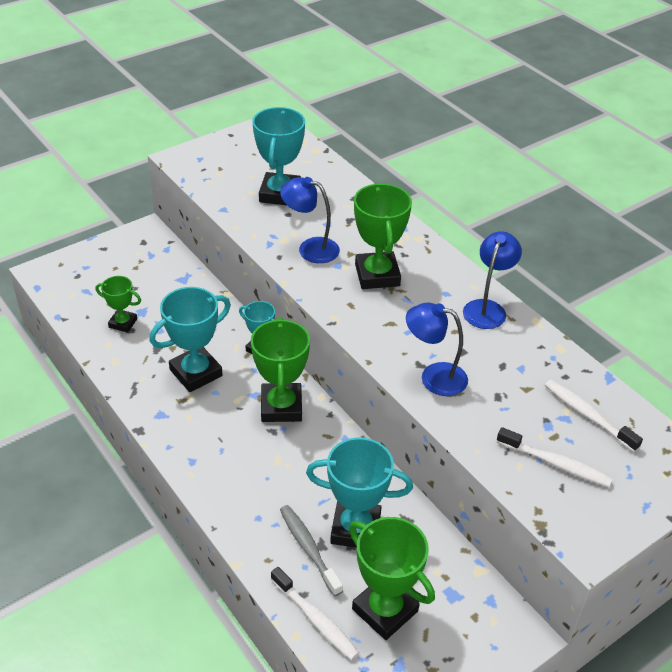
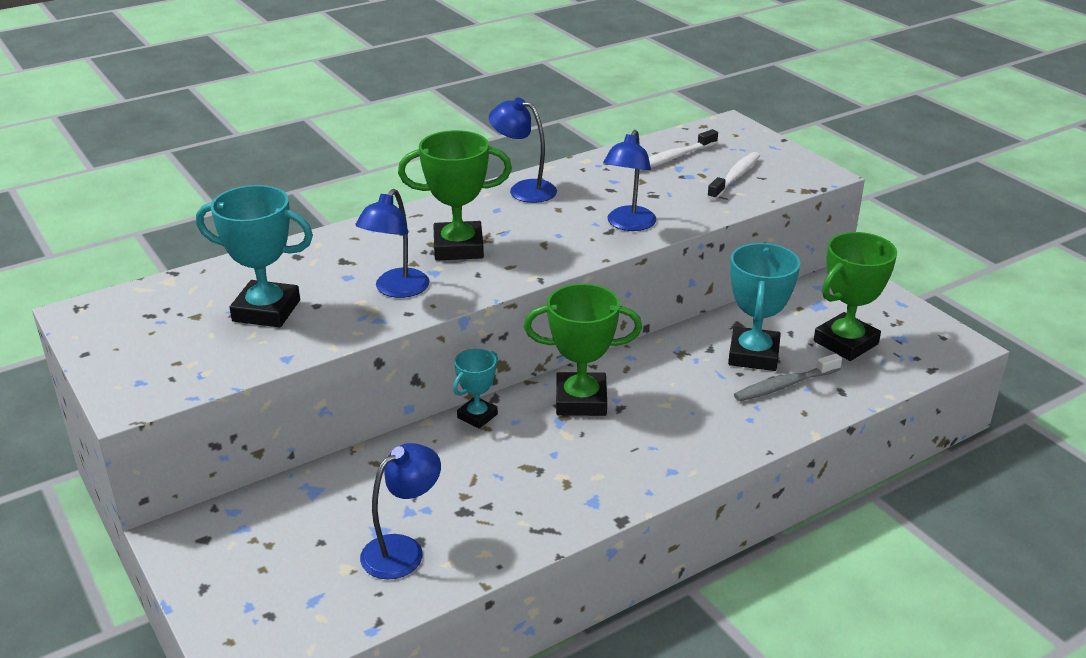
camera: 85 degrees left, 10 degrees down
green trophy [96,276,141,333] -> blue lamp [360,443,441,580]
turquoise trophy [149,287,231,392] -> none
white toothbrush [271,567,359,660] -> none

